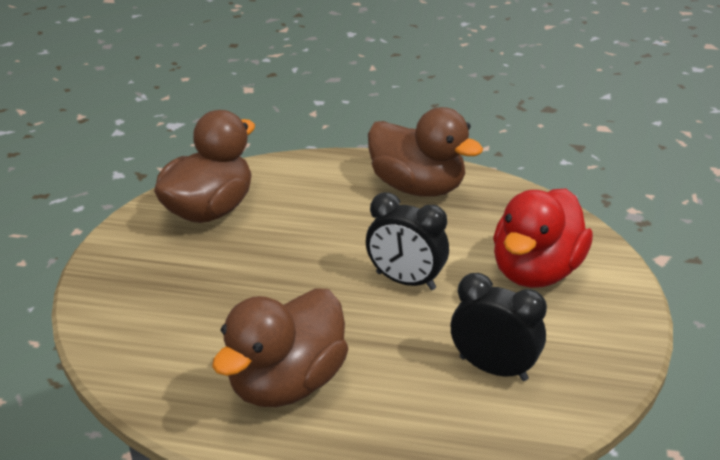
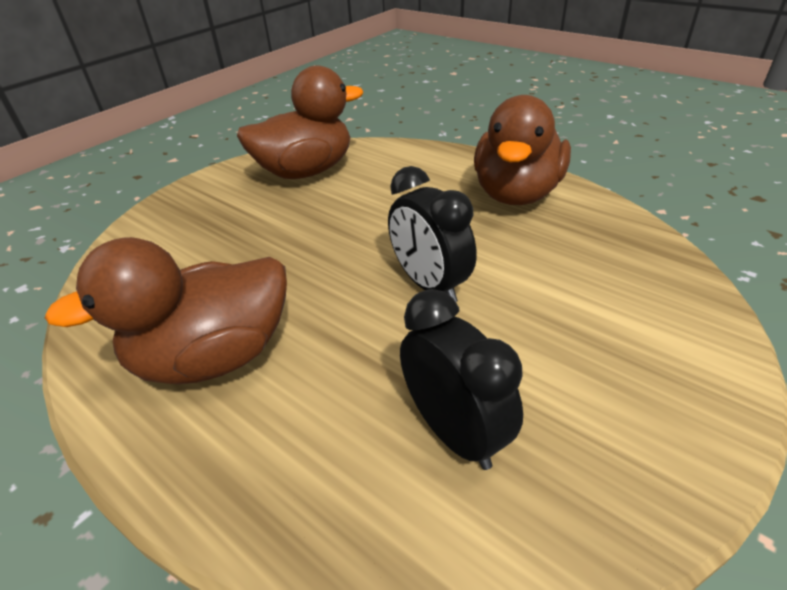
camera: 30 degrees right, 5 degrees up
brown duck [368,107,483,197] -> brown duck turned 45 degrees clockwise [474,95,571,205]
red duck [493,189,593,288] -> none

